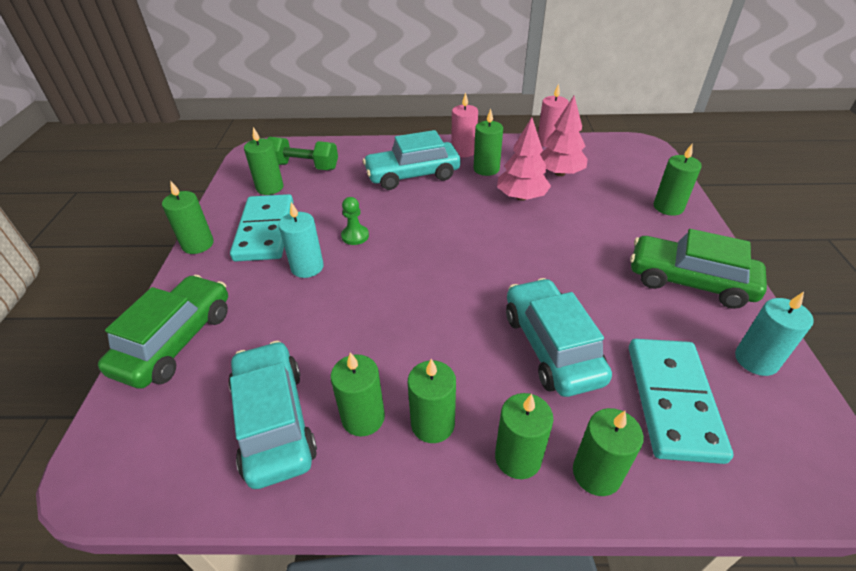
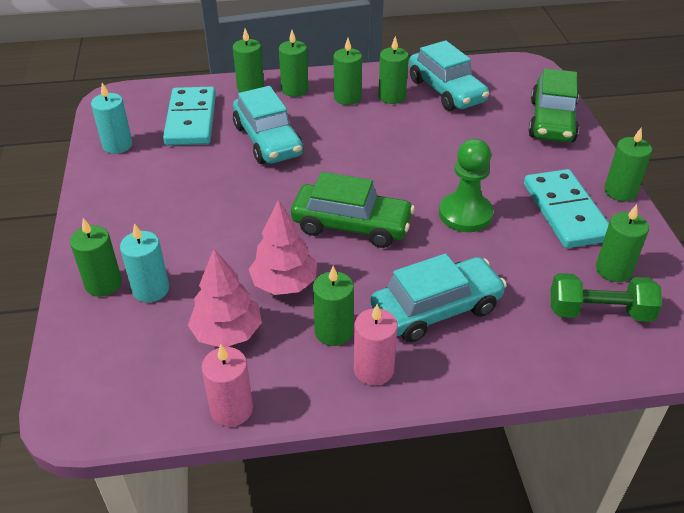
camera: 170 degrees right, 0 degrees up
turquoise candle [278,202,324,278] -> turquoise candle moved to [120,223,169,302]
green pawn [341,197,369,245] -> green pawn [439,139,493,232], size x1.80
green car [630,229,767,309] -> green car moved to [291,172,415,248]

